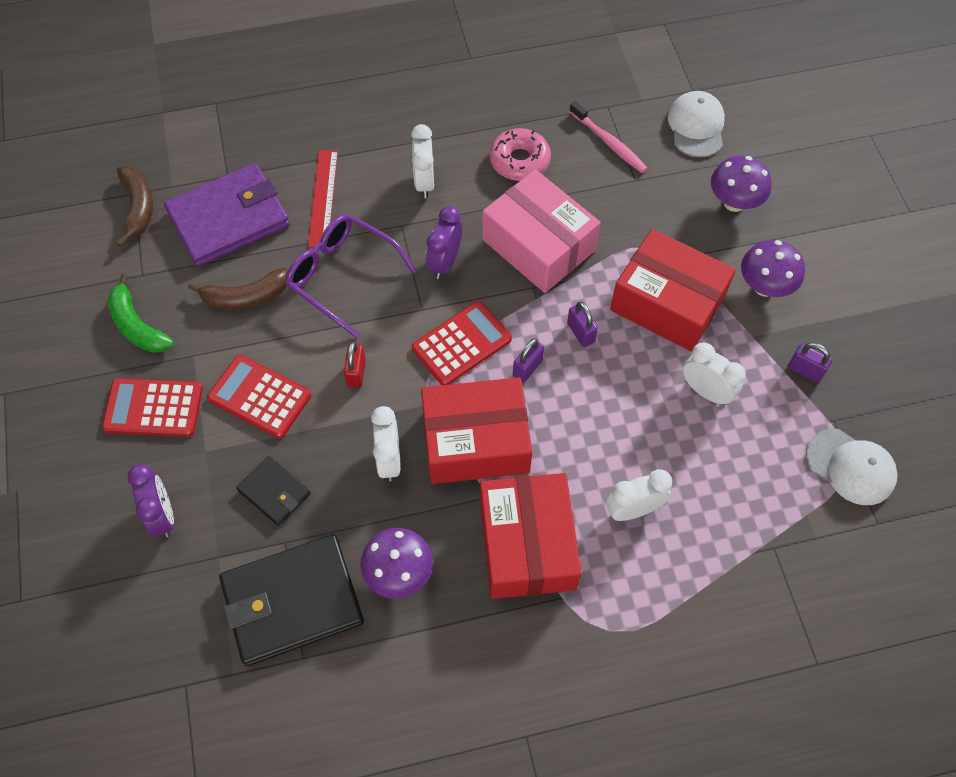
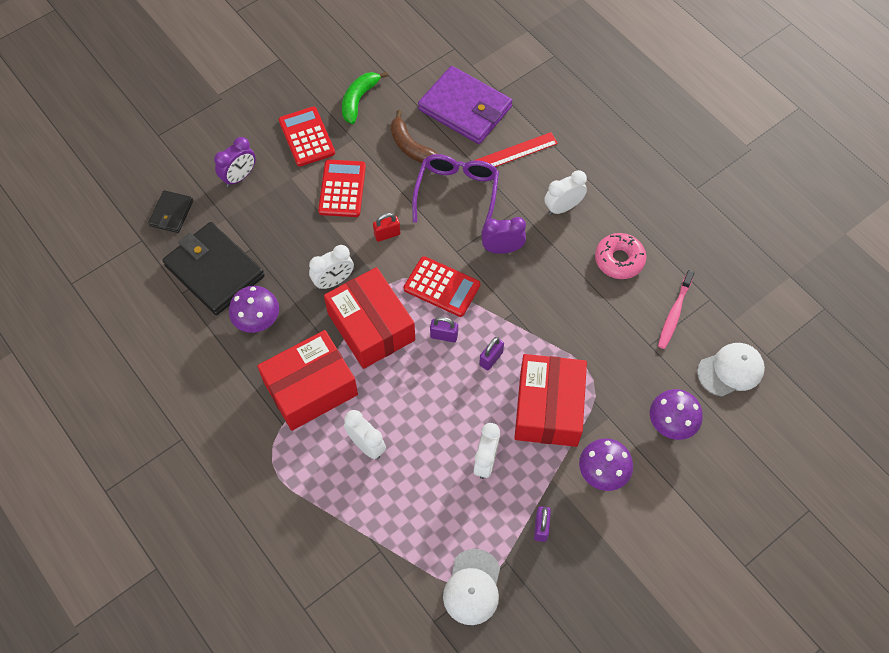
camera: 65 degrees right, 0 degrees up
brown banana [116,166,153,247] -> none
black wallet [236,456,311,526] -> black wallet moved to [148,190,193,233]
pink box [482,169,601,293] -> none

